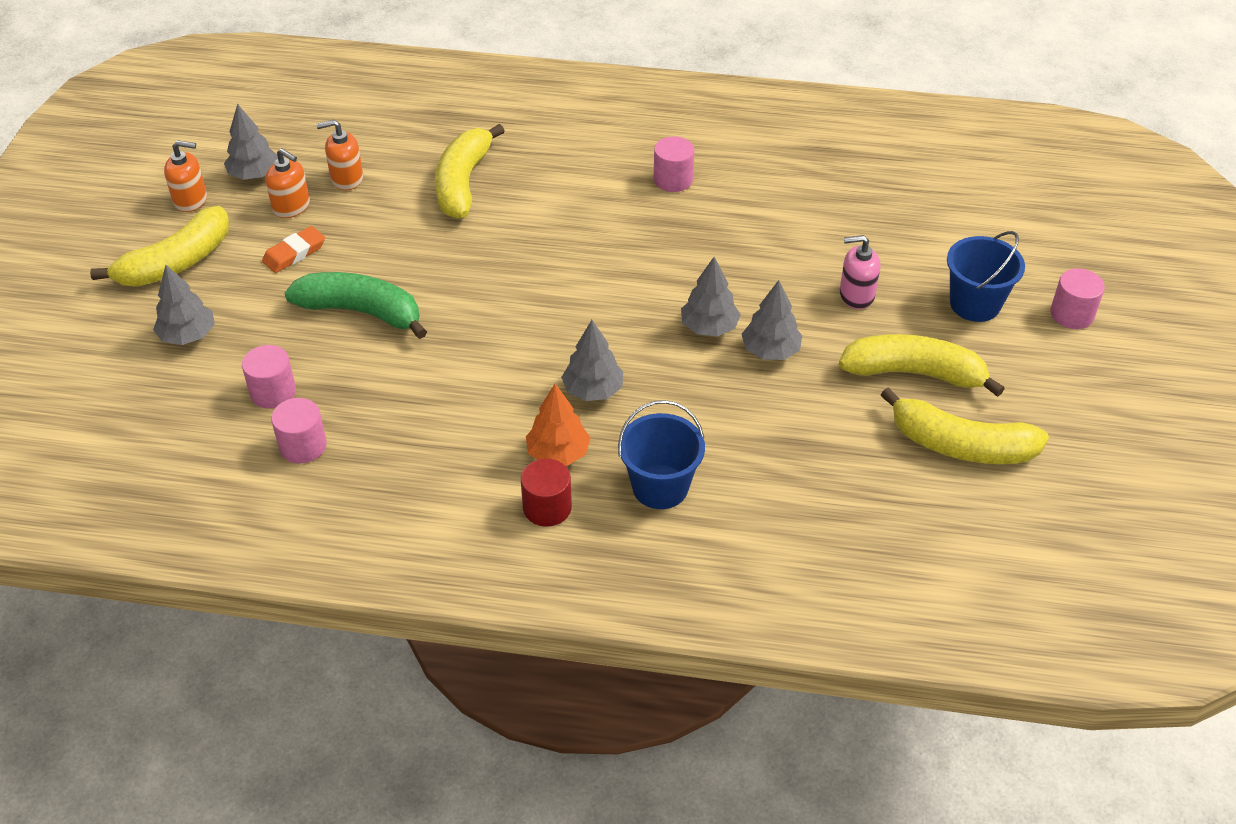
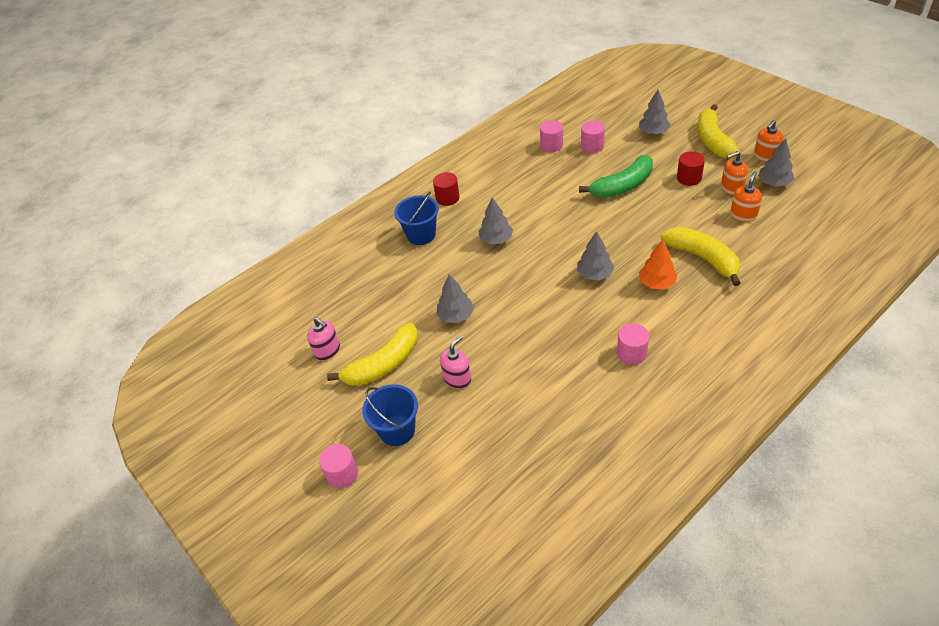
camera: 135 degrees right, 0 degrees up
orange eraser [262,226,325,273] -> red cylinder [677,151,705,186]
orange tree [526,384,590,466] -> orange tree moved to [639,239,678,289]
grey tree [681,257,741,336] -> grey tree moved to [577,231,614,281]
yellow banana [881,387,1049,464] -> pink soap dispenser [307,318,340,361]

